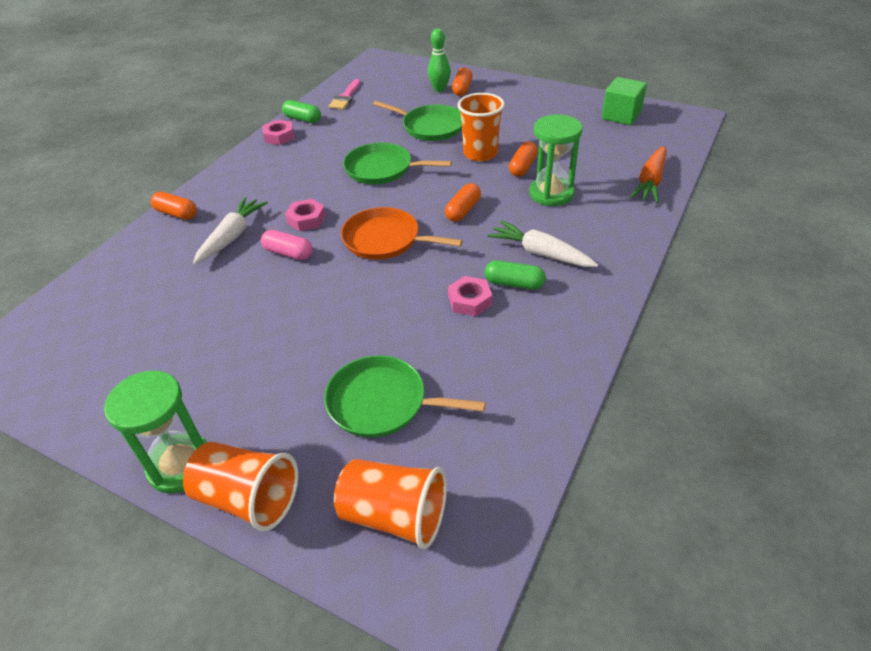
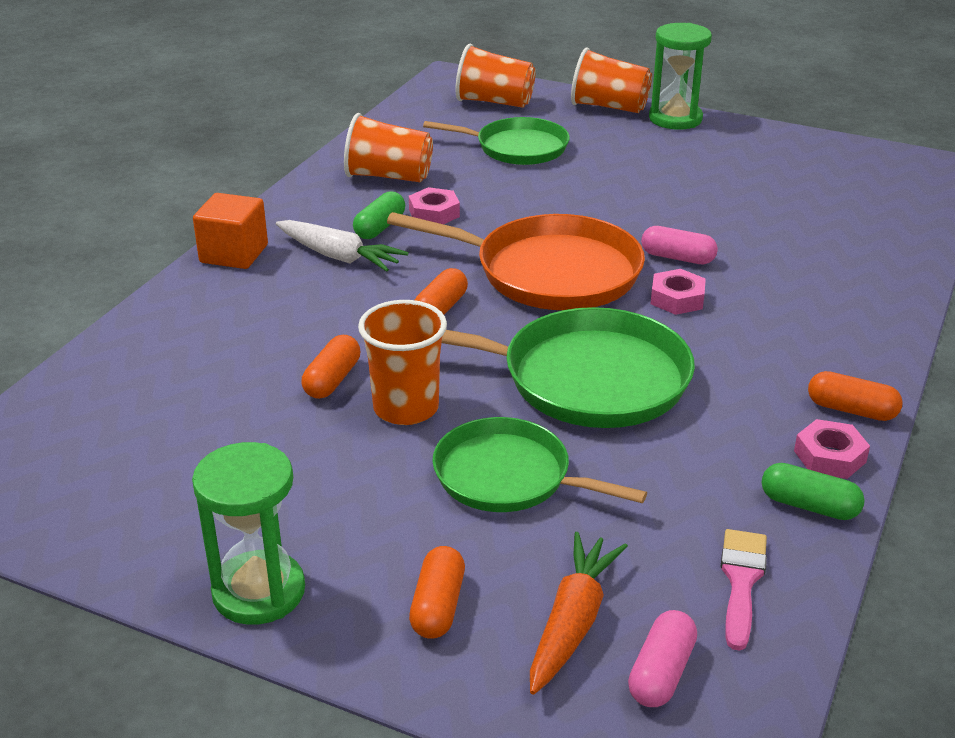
camera: 175 degrees right, 10 degrees down
orange capsule [151,192,197,220] -> orange capsule moved to [808,371,903,421]
white carrot [193,197,268,264] -> none
orange pan [341,207,463,260] -> orange pan [387,212,645,310], size x1.51
green pan [343,143,452,184] -> green pan [442,307,695,428], size x1.51
green bowling pin [428,28,451,92] -> none
green capsule [485,260,546,290] -> green capsule turned 75 degrees counterclockwise [353,191,405,239]
green hourglass [529,114,583,206] -> green hourglass moved to [192,442,305,625]
green cube [602,77,647,125] -> none
orange carrot [630,146,667,203] -> orange carrot moved to [530,532,628,695]
none -> orange cube [193,193,268,269]
none -> orange cup [344,113,433,182]
none -> pink capsule [628,610,697,707]

